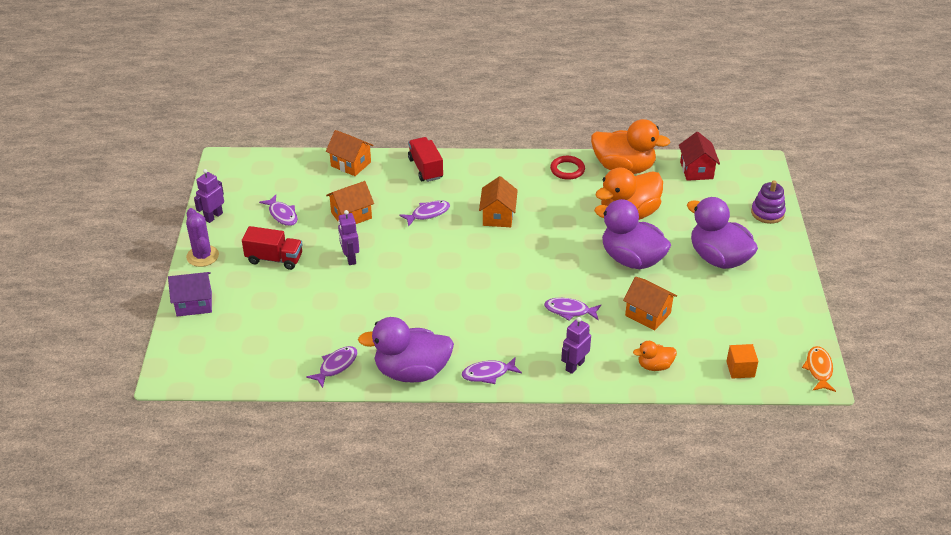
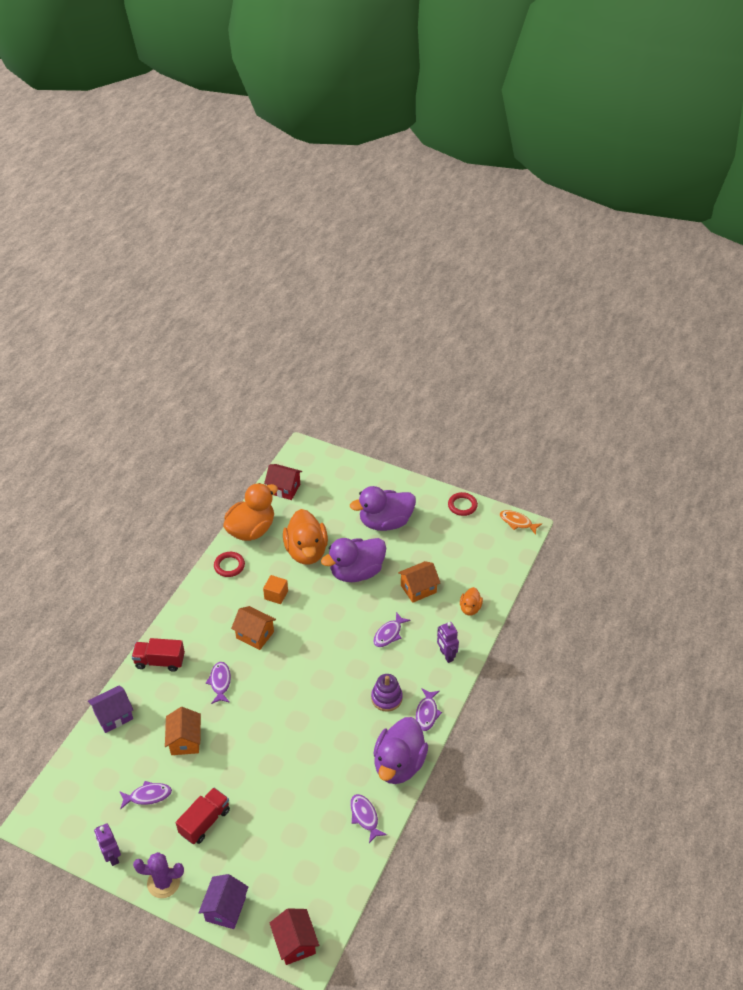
camera: 65 degrees left, 5 degrees up
orange house [326,130,374,176] -> purple house [88,685,133,733]
purple robot [338,210,359,265] -> none
orange cube [726,344,758,379] -> orange cube moved to [263,575,288,604]
purple stacking toy [751,180,786,224] -> purple stacking toy moved to [371,674,403,712]
none -> red house [270,908,319,965]
none -> red ring [448,492,478,516]

